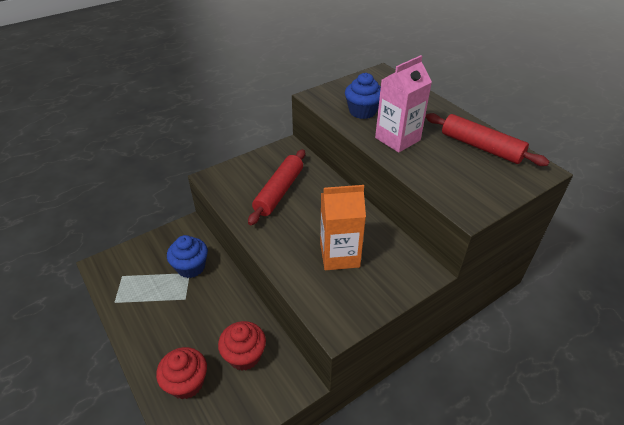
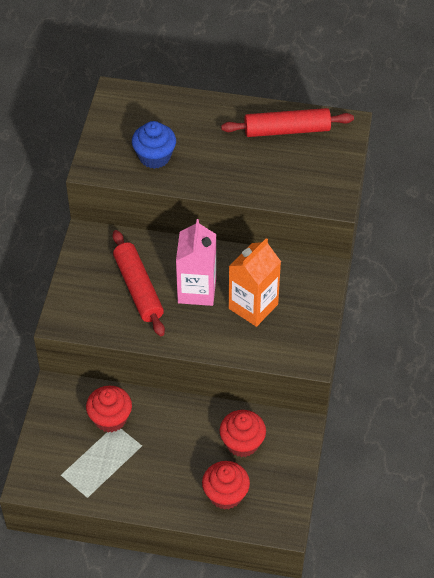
camera: 45 degrees left, 10 degrees up
blue cupcake [167,235,208,278] -> red cupcake [86,386,132,433]
pink carton [375,55,432,153] -> pink carton moved to [176,219,216,306]

